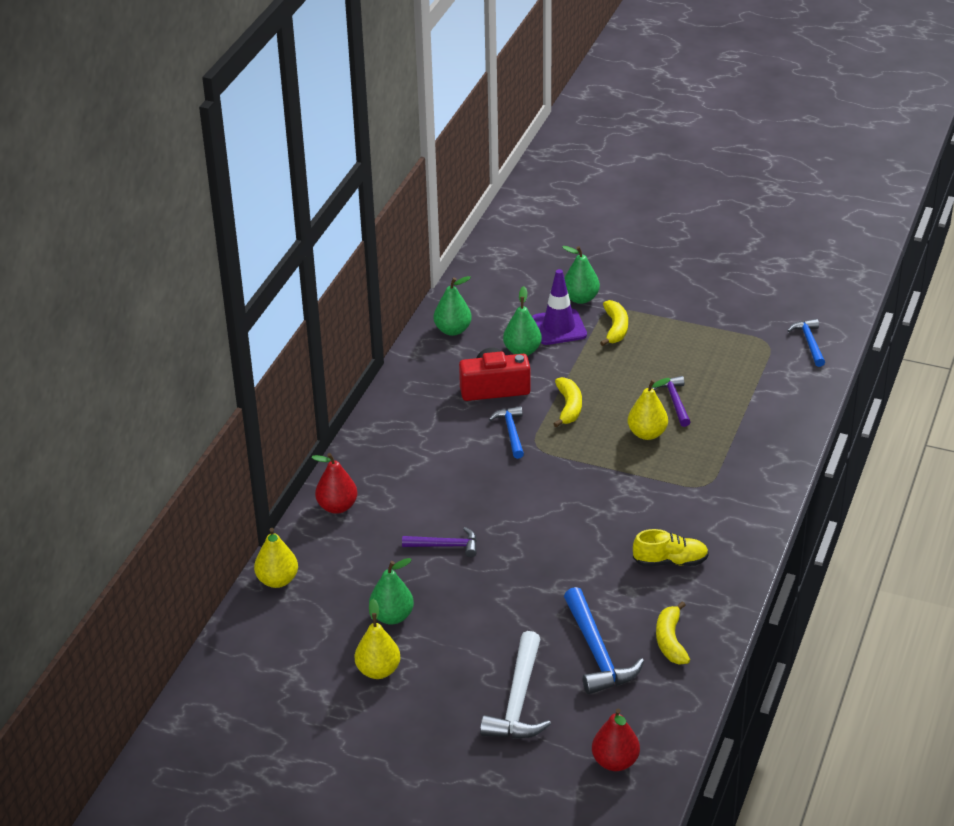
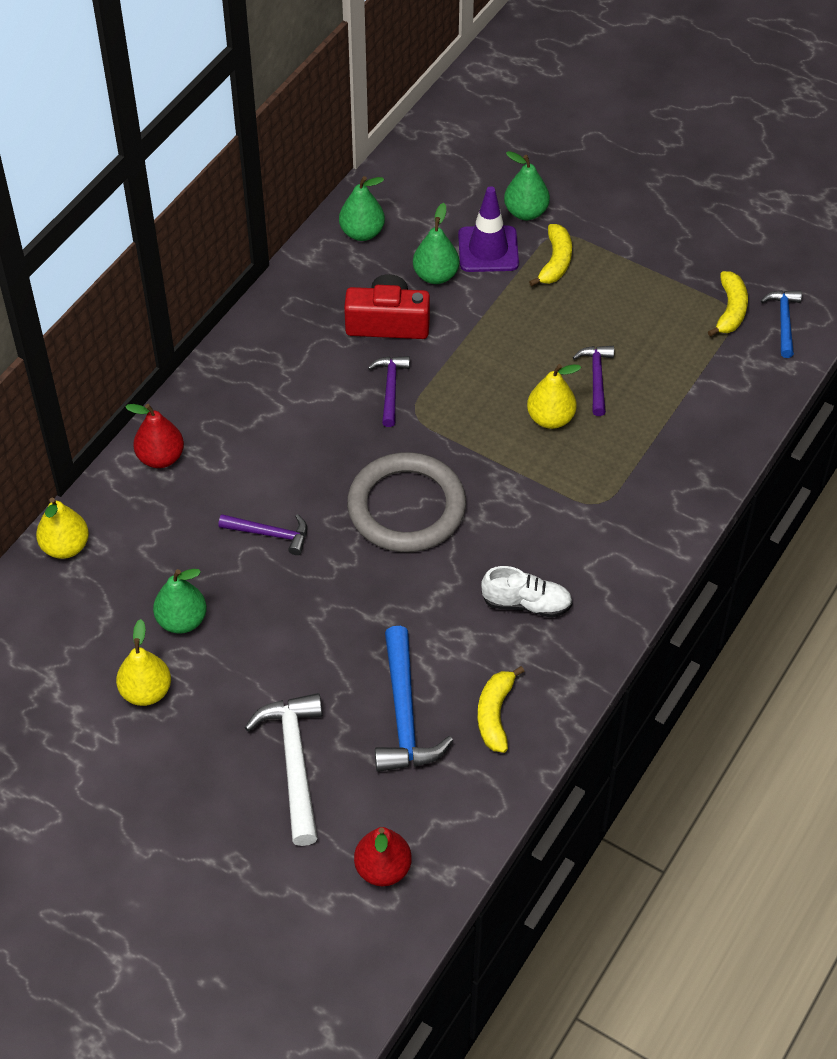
camera: 10 degrees right, 15 degrees up
white hammer [480,631,551,739] -> white hammer turned 150 degrees clockwise [245,693,322,846]
blue hammer [489,406,524,459] -> purple hammer [368,356,410,427]
yellow banana [554,377,582,428] -> yellow banana moved to [708,271,748,337]
yellow shoe [633,529,709,566] -> white shoe [481,566,573,618]
none -> grey ring [347,452,466,552]

